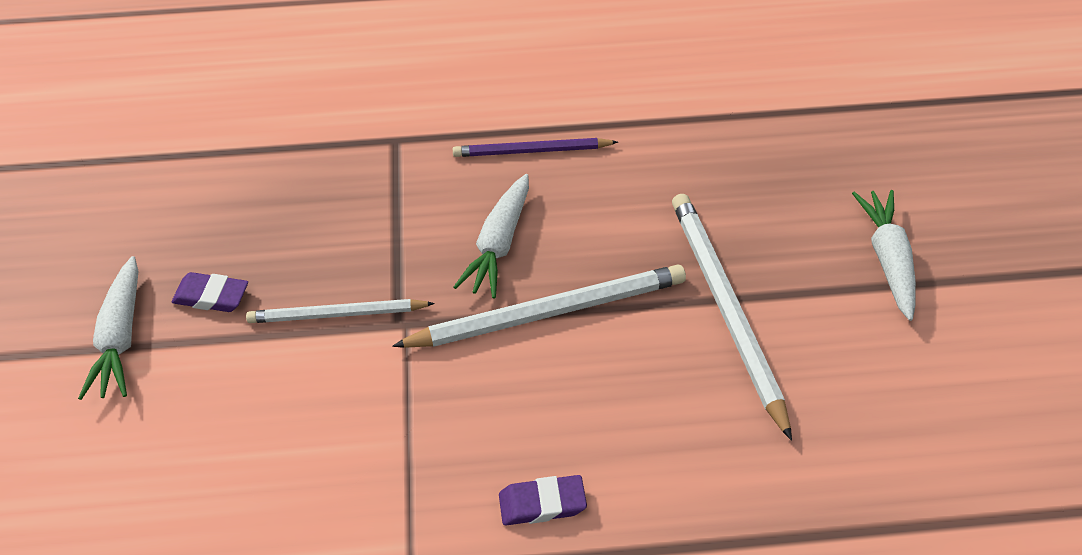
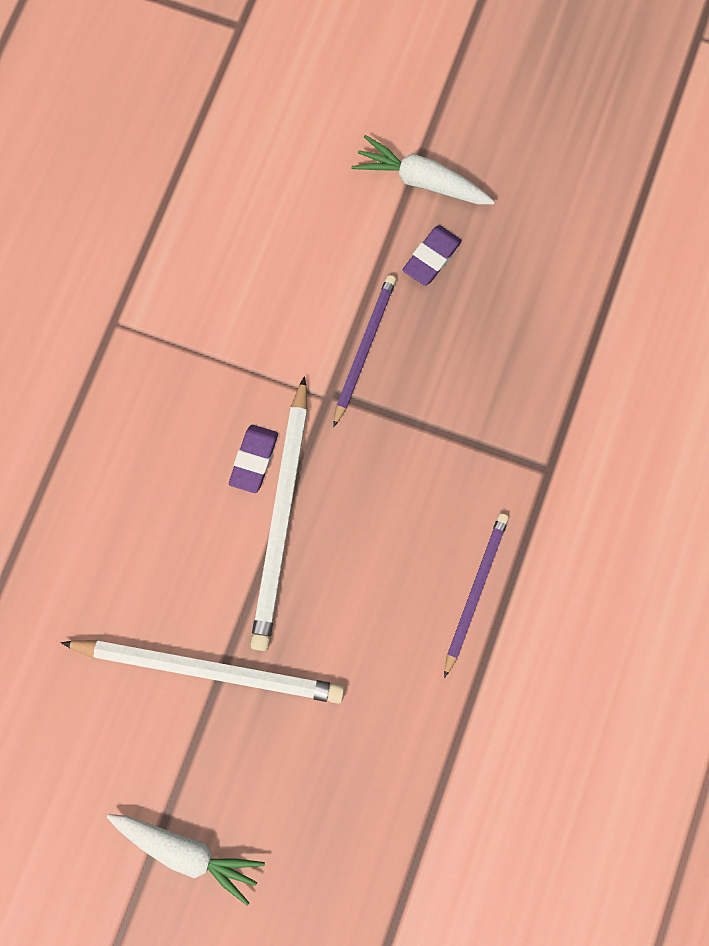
camera: 115 degrees right, 25 degrees up
white pencil [246,299,435,323] -> purple pencil [333,275,396,427]
white carrot [454,174,529,298] -> none
purple eraser [499,475,587,525] -> purple eraser moved to [229,425,278,493]

